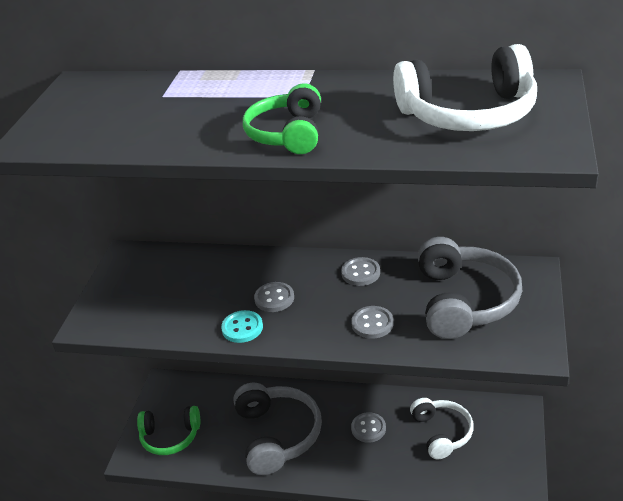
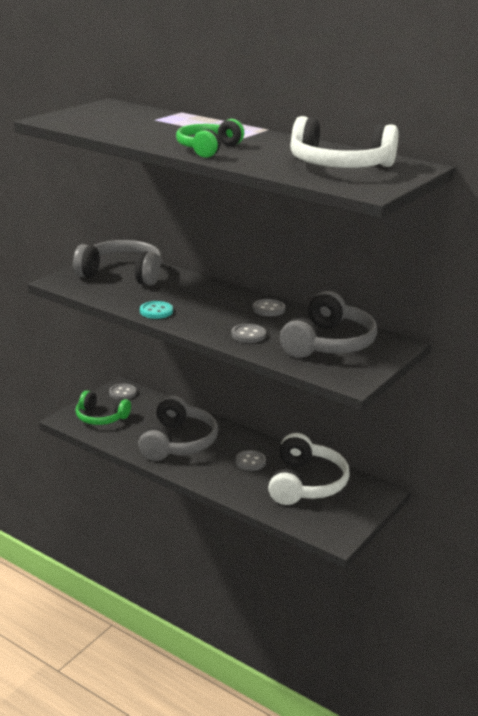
camera: 20 degrees right, 10 degrees down
grey button [254,282,294,312] -> grey button moved to [109,383,136,400]
white headphones [410,398,474,459] -> white headphones [268,433,350,505], size x1.52
none -> grey headphones [73,240,162,286]

